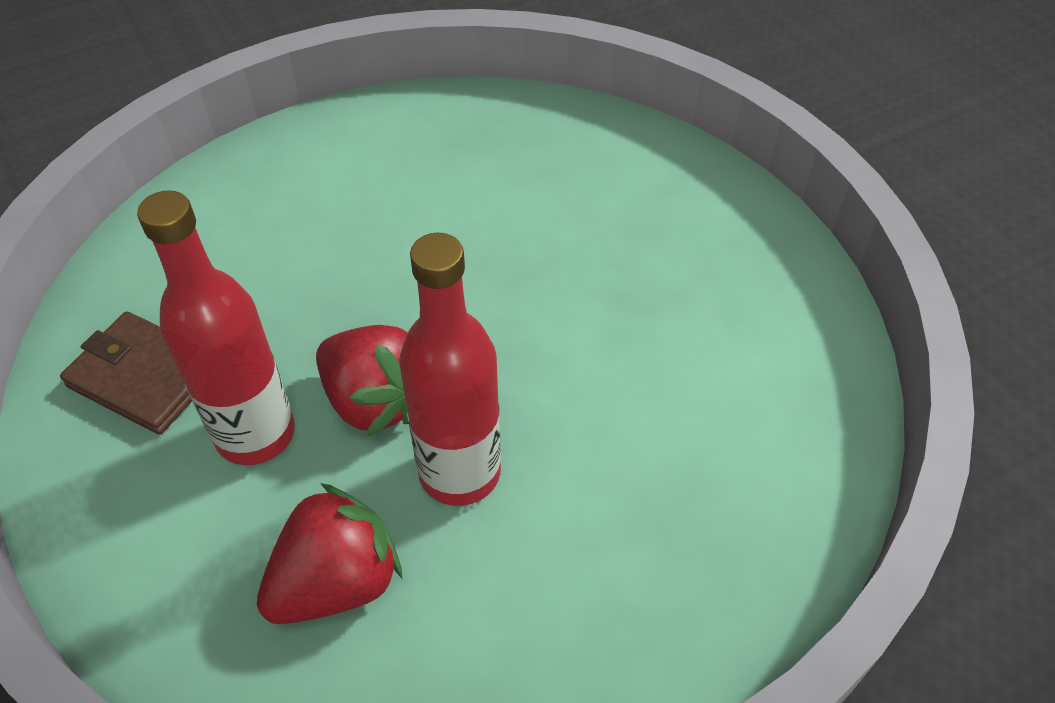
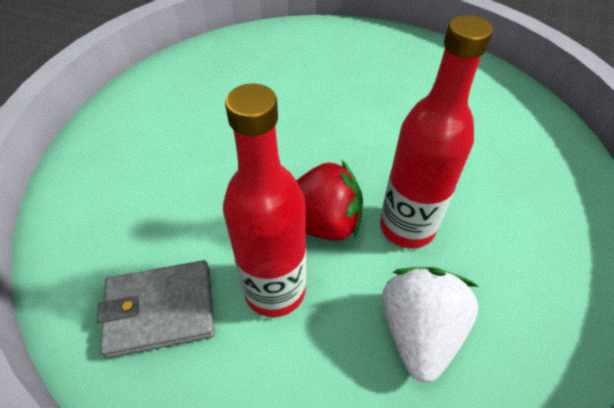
camera: 40 degrees left, 0 degrees up
brown wallet [60,311,192,435] -> grey wallet [97,260,215,358]
red strawberry [257,483,402,624] -> white strawberry [382,267,479,383]

